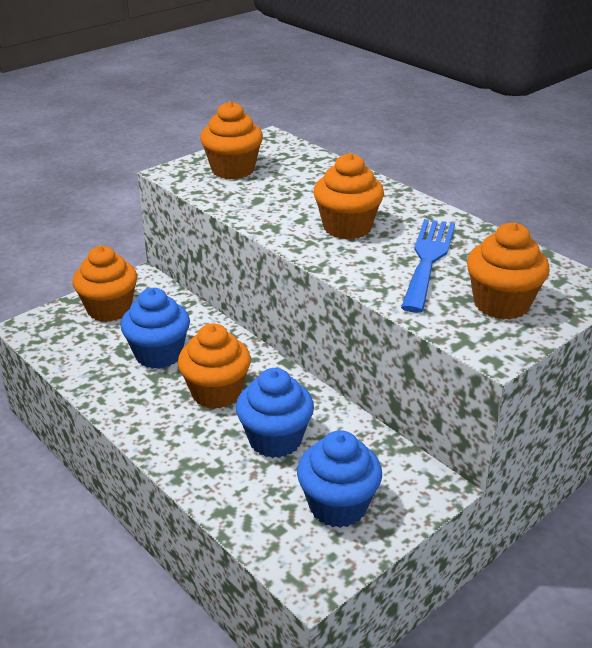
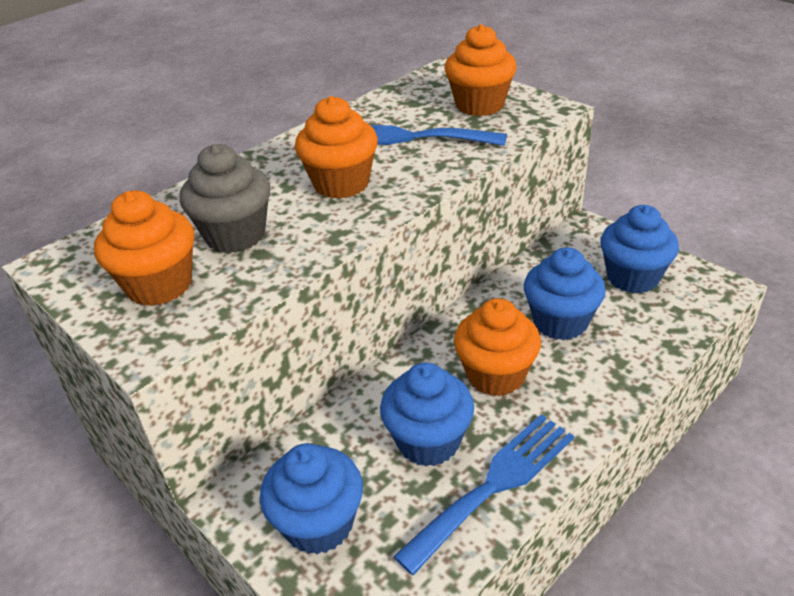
camera: 90 degrees left, 5 degrees up
orange cupcake [72,246,137,322] -> blue cupcake [260,443,363,555]
none -> grey cupcake [179,144,270,253]
none -> blue fork [393,414,574,575]

